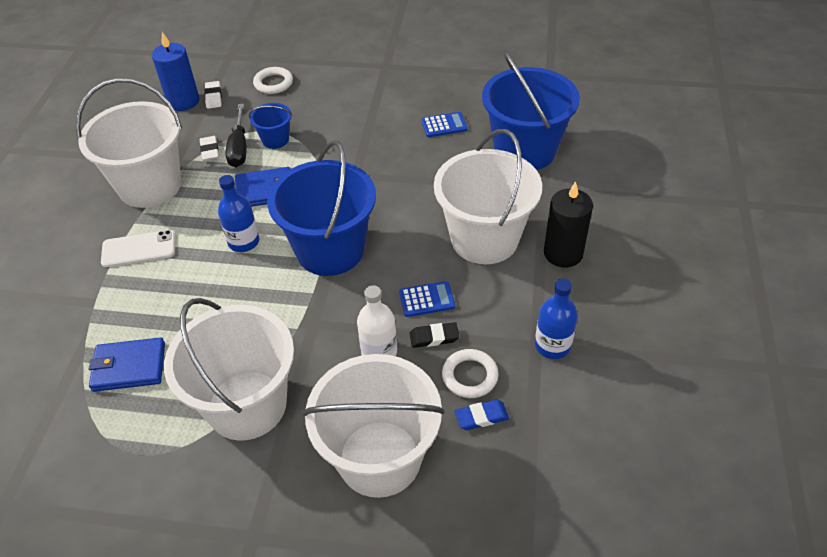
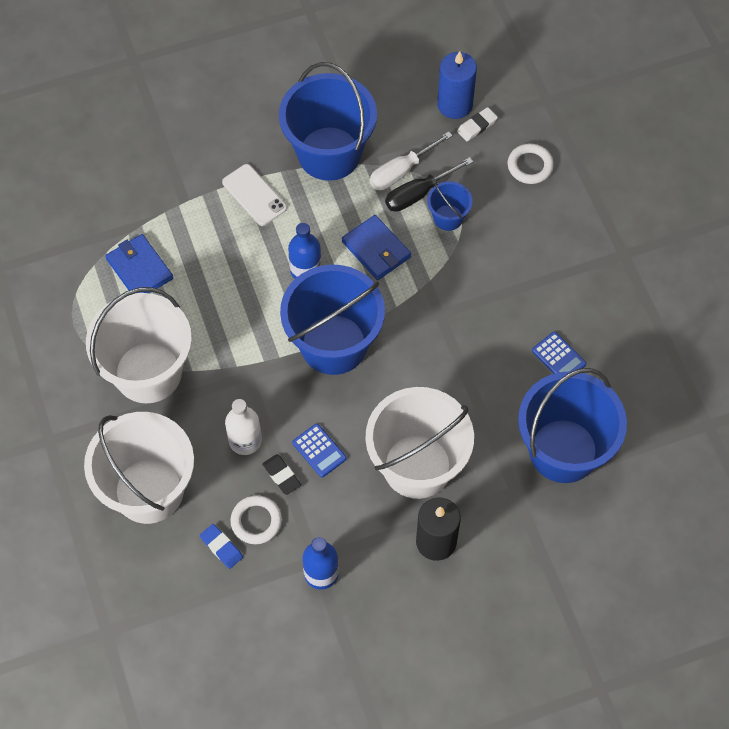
camera: 60 degrees right, 15 degrees up
white bucket [76,78,182,208] -> blue bucket [279,62,377,181]
white eraser [200,136,219,161] -> white screwdriver [370,131,453,190]

